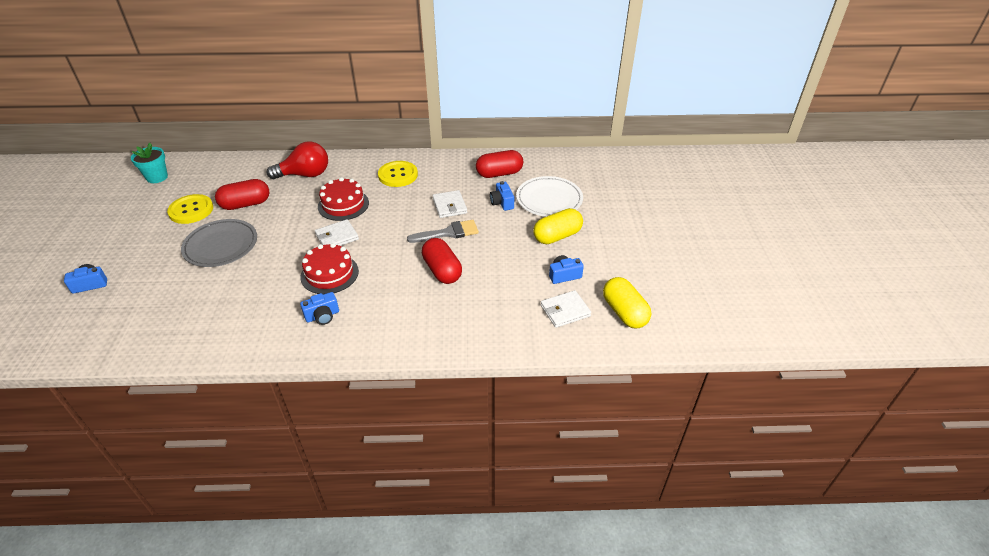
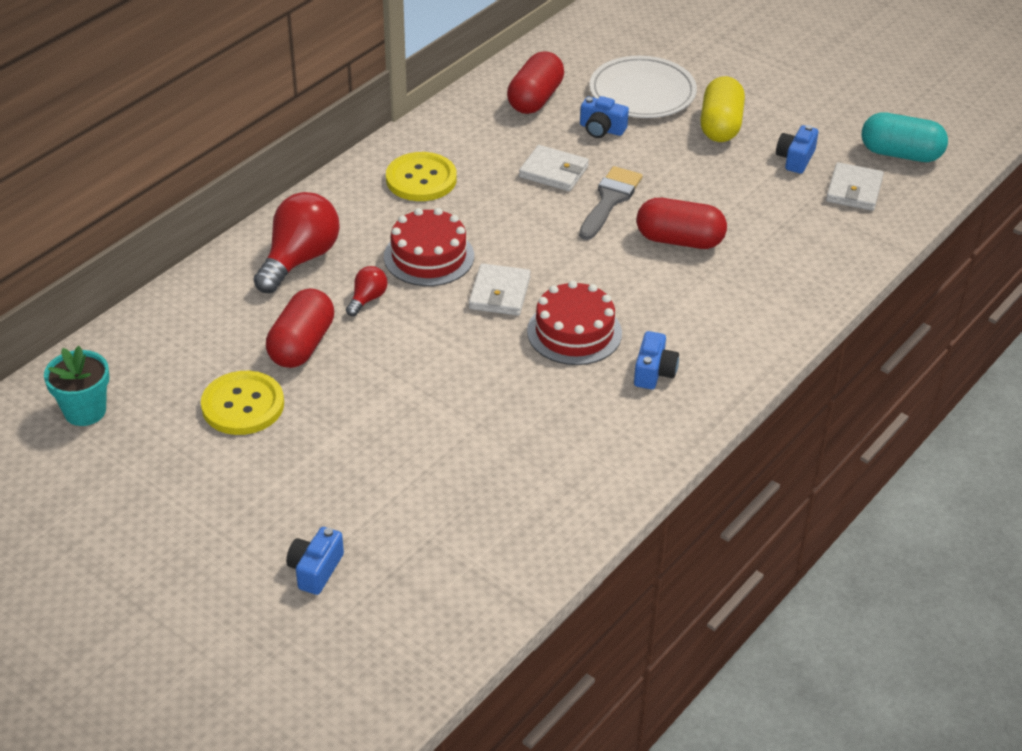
camera: 50 degrees left, 0 degrees up
grey plate [181,219,257,267] -> none
yellow capsule [603,277,651,328] -> turquoise capsule [862,112,948,162]
none -> red light bulb [346,266,388,316]

